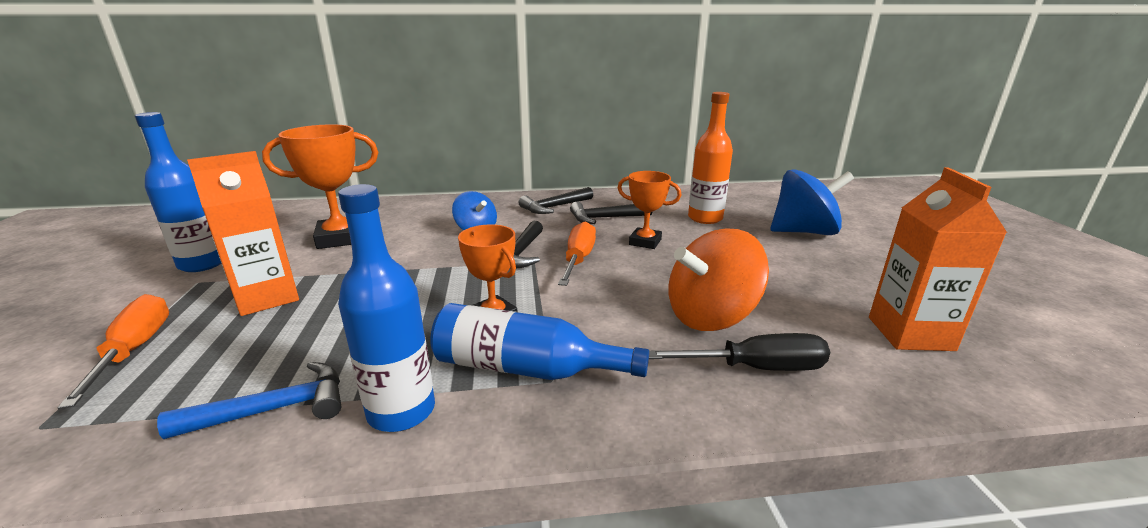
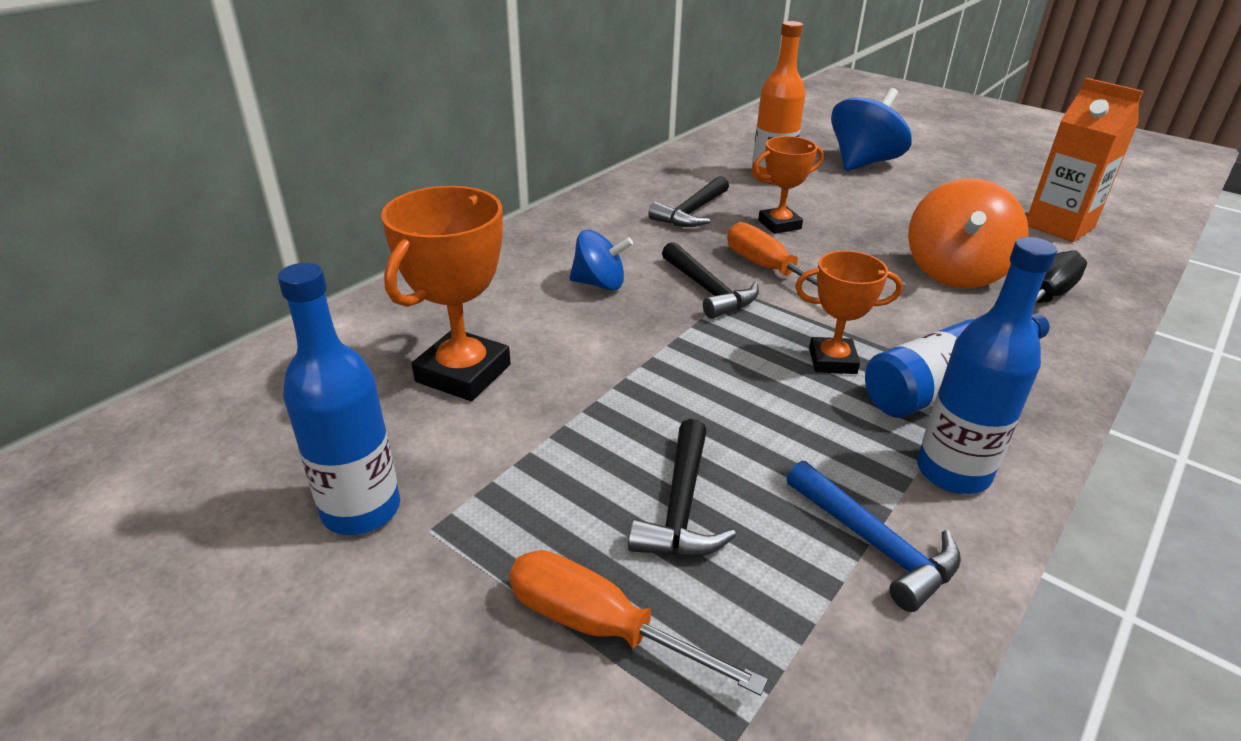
camera: 45 degrees left, 10 degrees up
blue hammer [157,362,341,439] -> blue hammer turned 120 degrees clockwise [787,461,961,612]
orange carton [187,151,299,316] -> none
black hammer [519,187,593,214] -> black hammer moved to [628,419,736,557]

